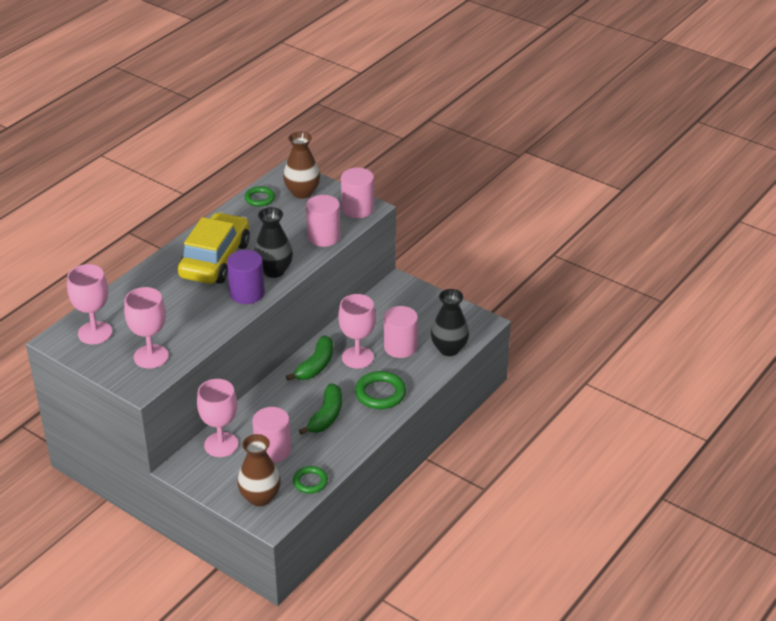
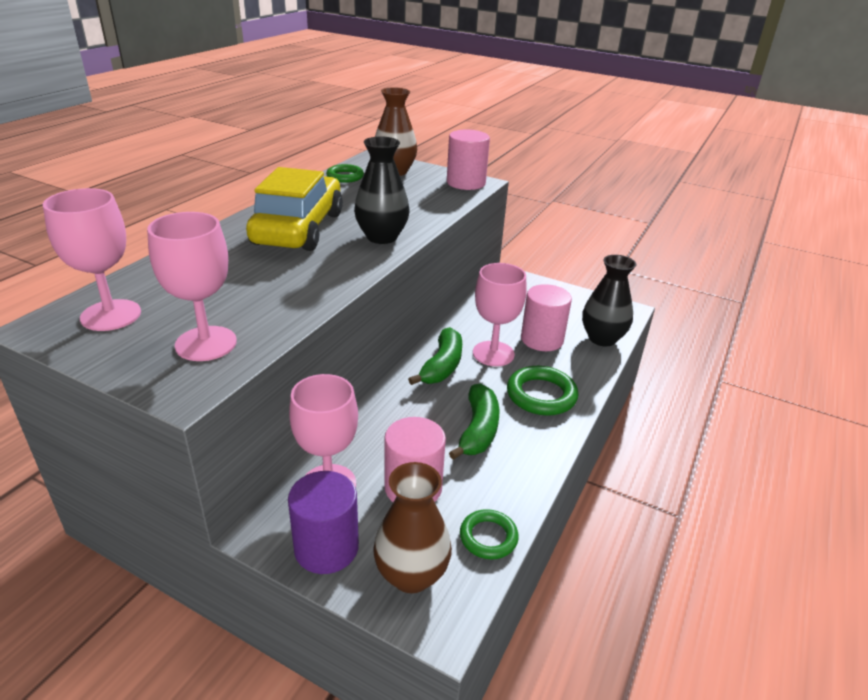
camera: 10 degrees left, 5 degrees down
purple cylinder [227,250,265,304] -> purple cylinder moved to [288,471,359,574]
pink cylinder [306,195,341,247] -> none

